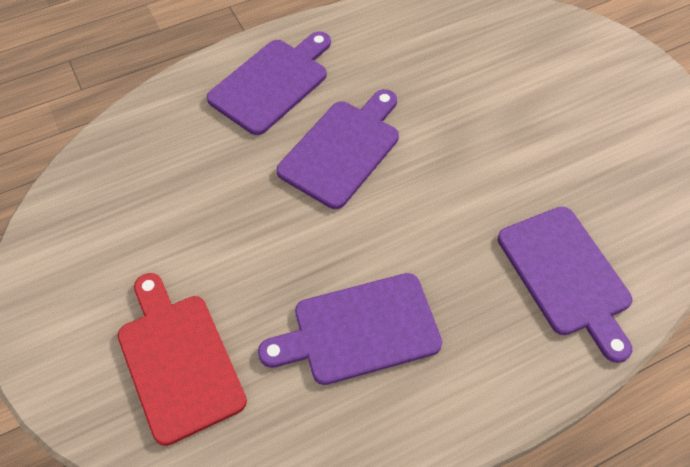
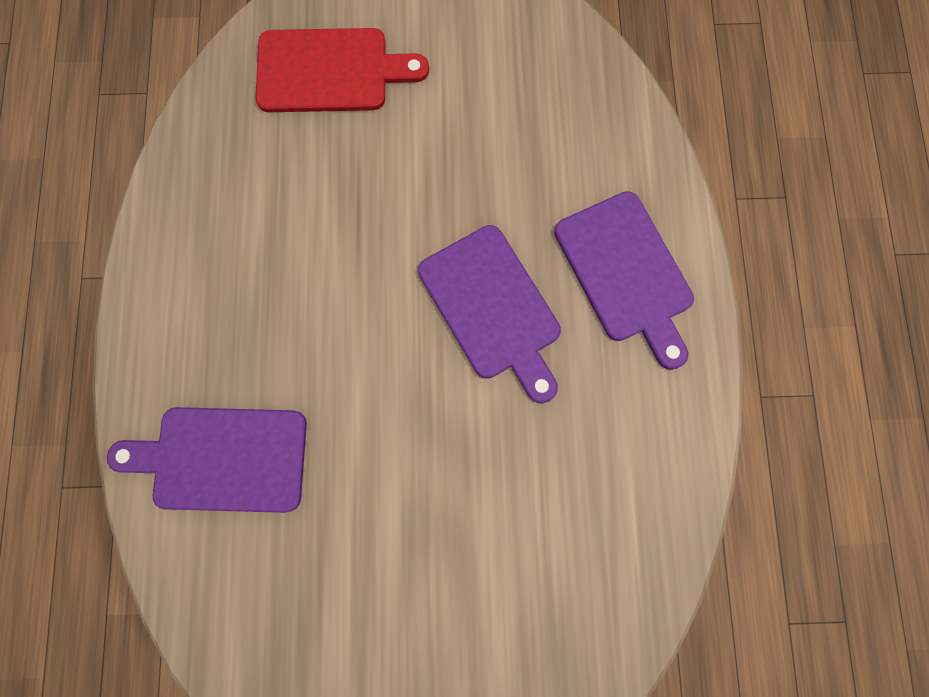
camera: 115 degrees right, 20 degrees up
purple cutting board [258,273,442,385] -> none

